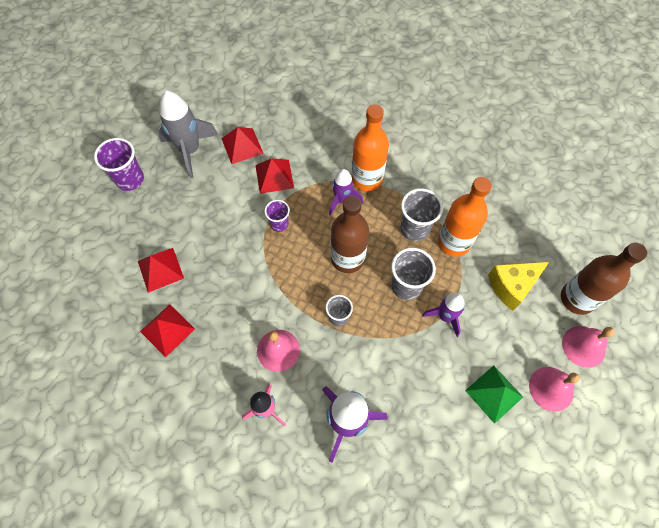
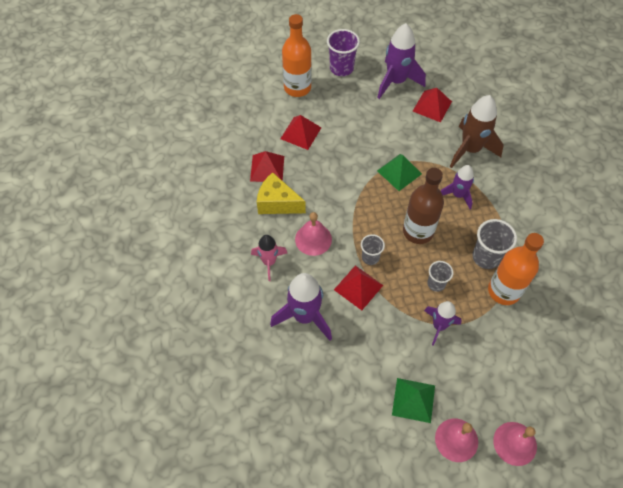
camera: 50 degrees right, 5 degrees down
grey rocket [158,91,218,178] -> purple rocket [377,23,426,99]
red pyramid [255,158,294,194] -> red pyramid moved to [334,265,383,310]
purple cup [264,200,290,232] -> green pyramid [377,154,422,191]
orange bottle [351,104,389,191] -> orange bottle moved to [282,14,312,97]
grey cup [391,248,436,300] -> grey cup [427,261,453,292], size x0.62
yellow cheese [488,262,549,311] -> yellow cheese moved to [257,172,306,214]
brown bottle [561,243,647,315] -> none
none -> brown rocket [450,95,504,168]

